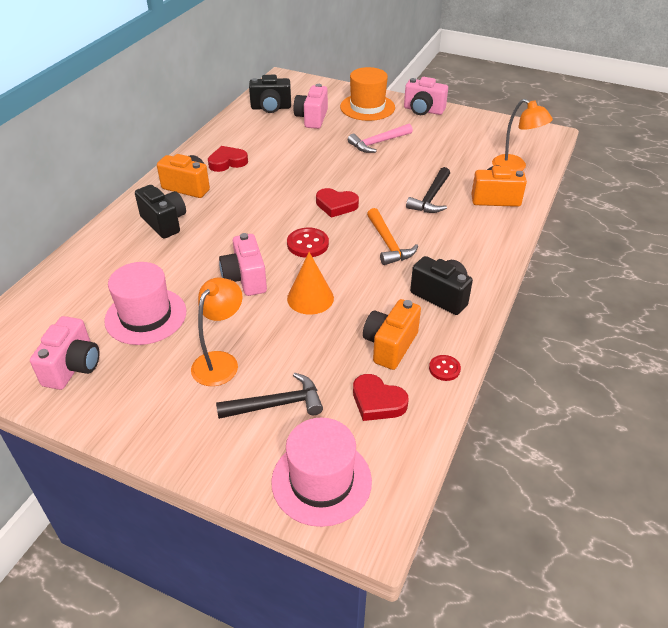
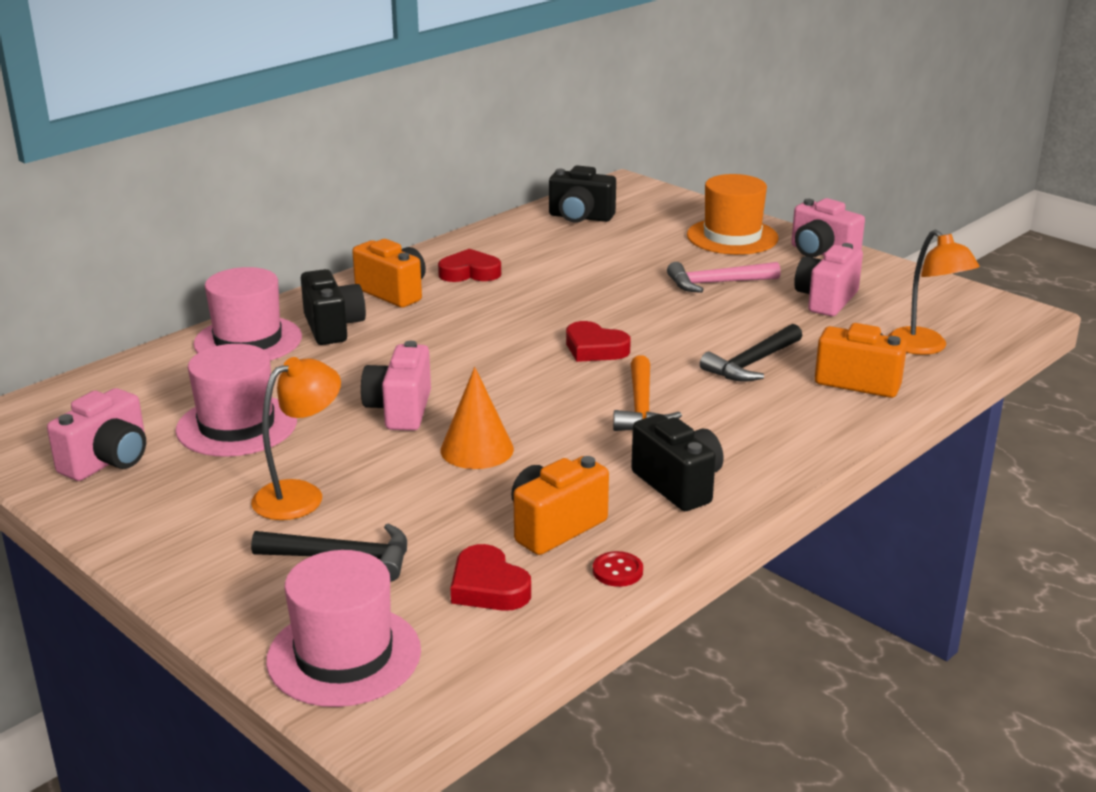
camera: 20 degrees right, 15 degrees down
red button [287,228,329,258] -> none
pink camera [294,84,328,129] -> pink camera moved to [794,243,863,316]
none -> pink hat [194,267,302,361]

